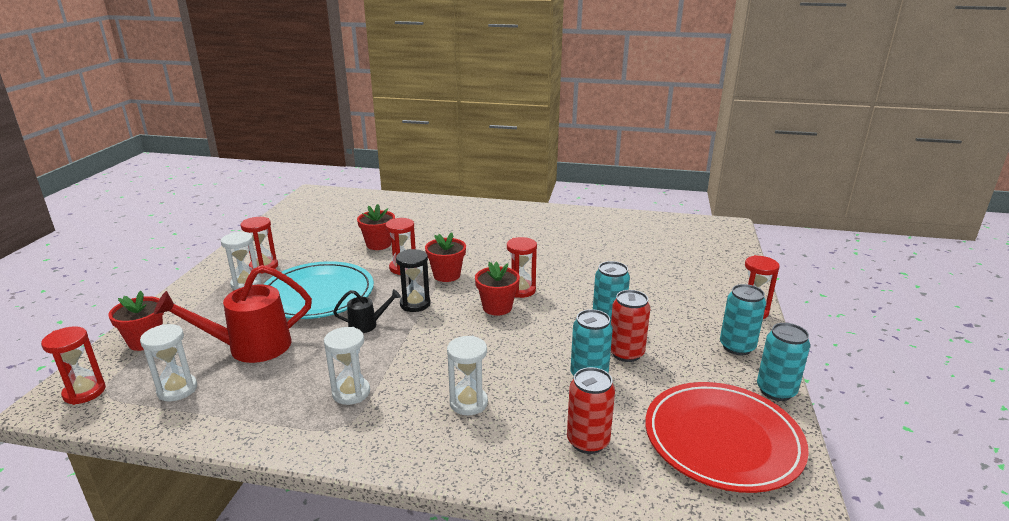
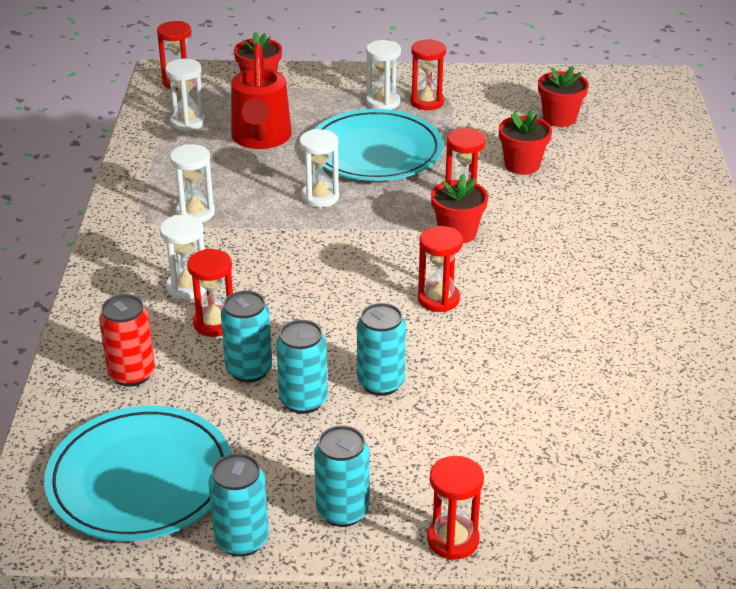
camera: 80 degrees right, 10 degrees up
red watering can [154,265,312,363] -> red watering can turned 150 degrees counterclockwise [231,43,292,149]
black watering can [333,289,401,333] -> white hourglass [299,129,339,207]
black hourglass [396,249,431,312] -> none
red flower pot [475,262,520,315] -> red flower pot moved to [538,66,589,127]
red can [611,290,650,362] -> turquoise can [276,320,328,414]
red plate [645,382,809,493] -> turquoise plate [44,406,232,541]
none -> red hourglass [187,249,233,337]

